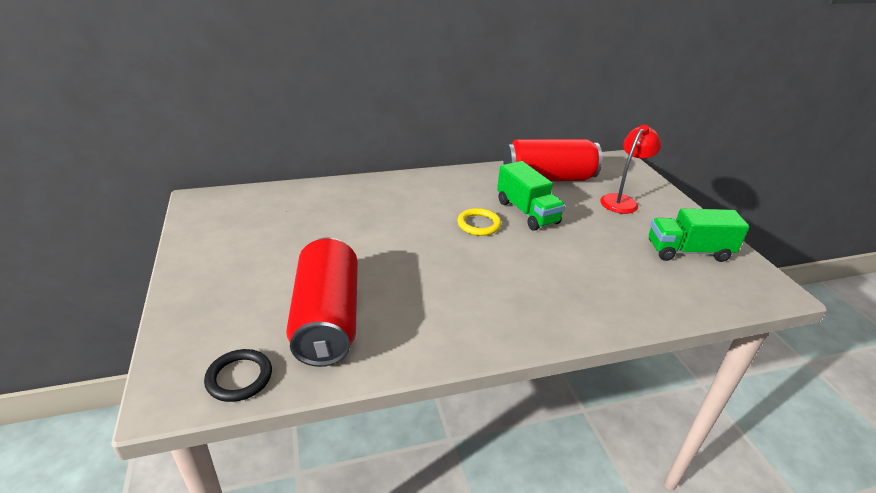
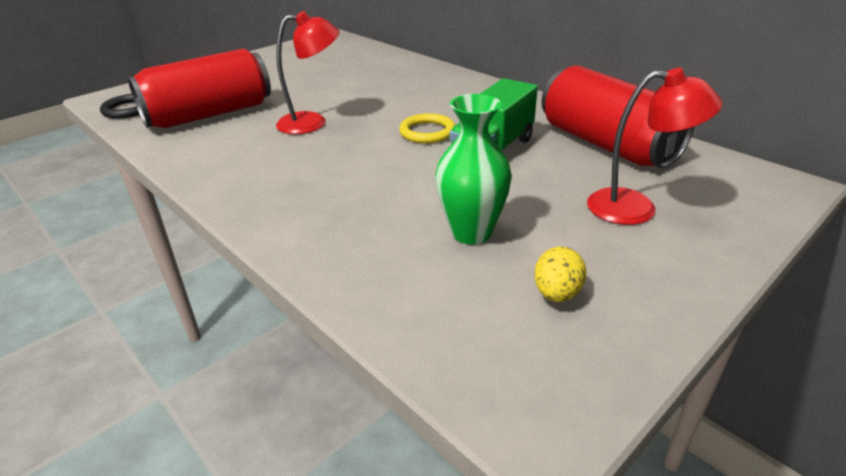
camera: 65 degrees right, 0 degrees up
green truck [649,209,749,262] -> yellow egg [534,247,586,302]
none -> red lamp [276,11,340,134]
none -> green vase [435,94,512,245]

